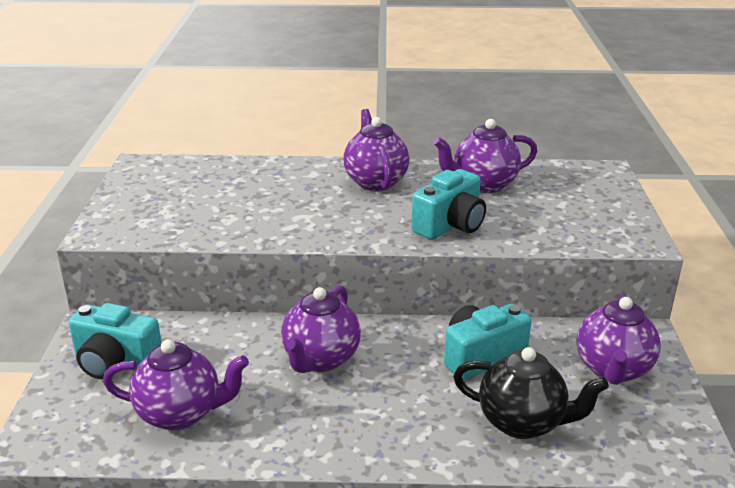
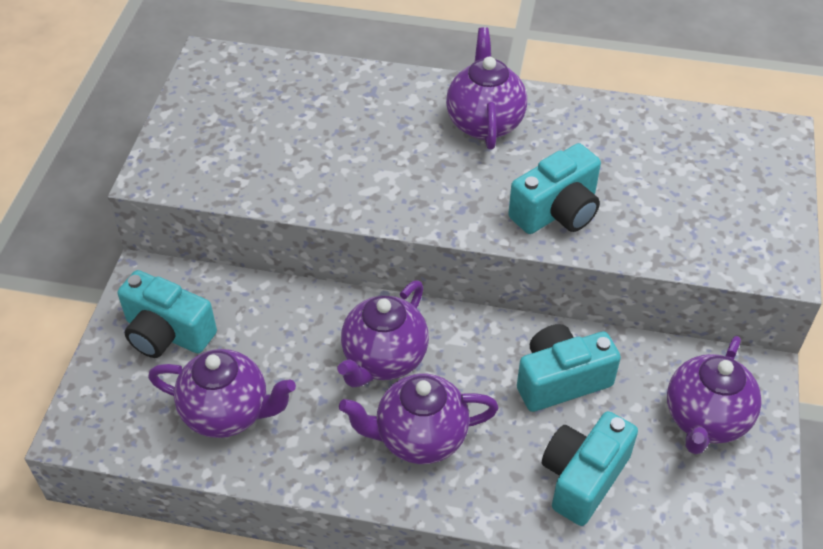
camera: 10 degrees right, 20 degrees up
purple teapot [433,119,537,193] -> purple teapot moved to [339,374,499,464]
black teapot [453,347,609,439] -> turquoise camera [542,411,638,526]

